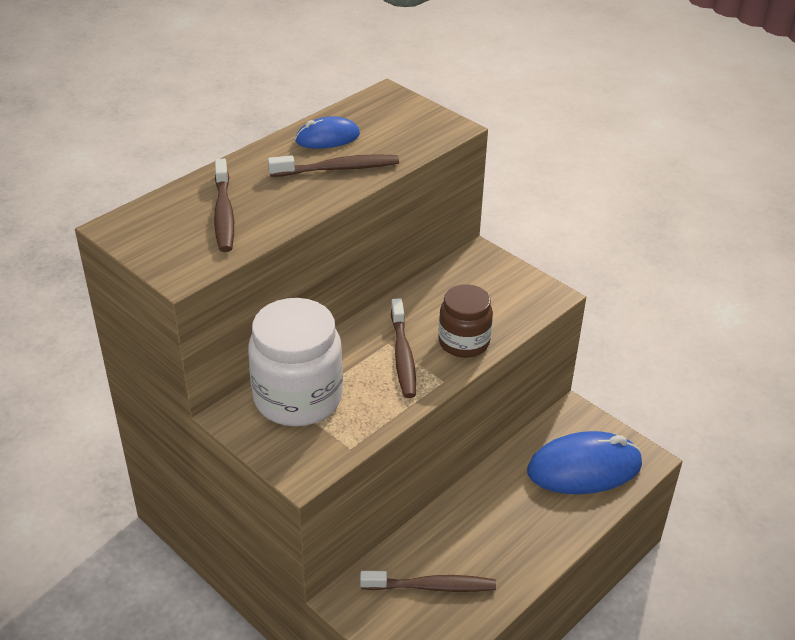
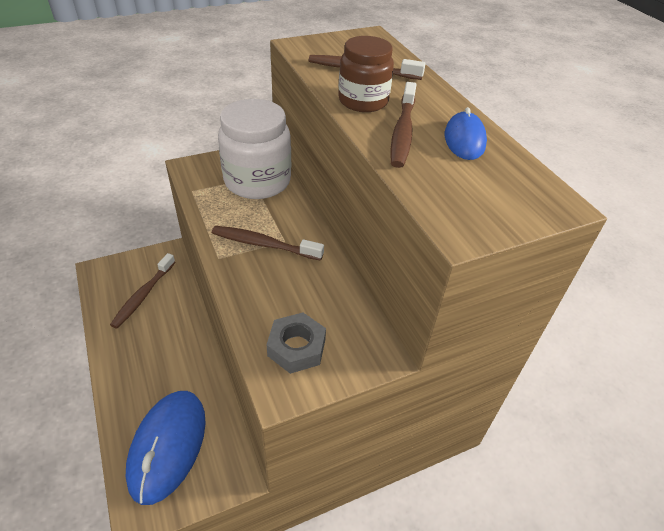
camera: 110 degrees right, 5 degrees up
brown jar [438,284,493,358] -> brown jar moved to [338,36,394,112]
none -> grey nut [267,312,326,374]

